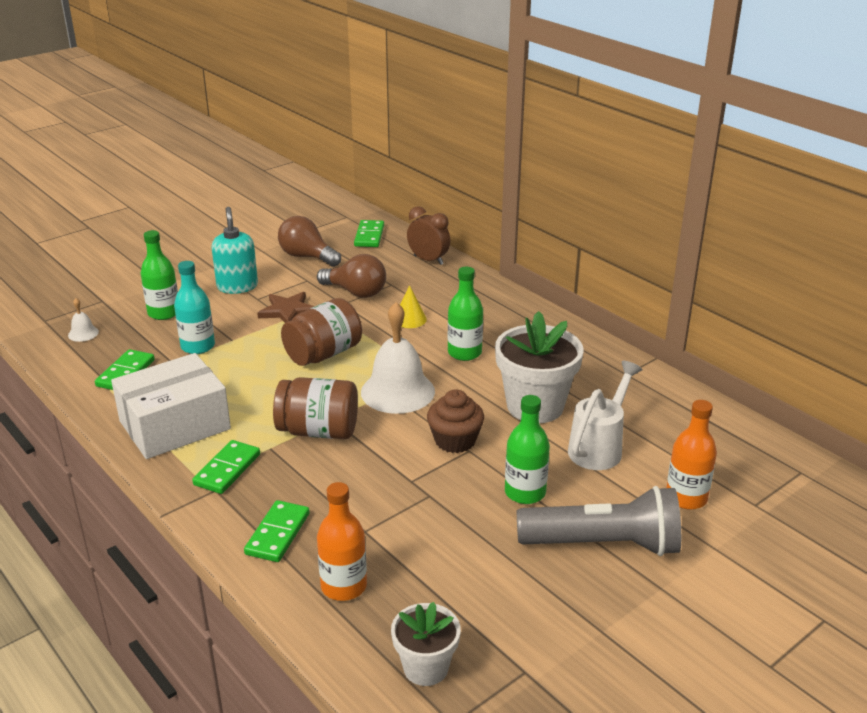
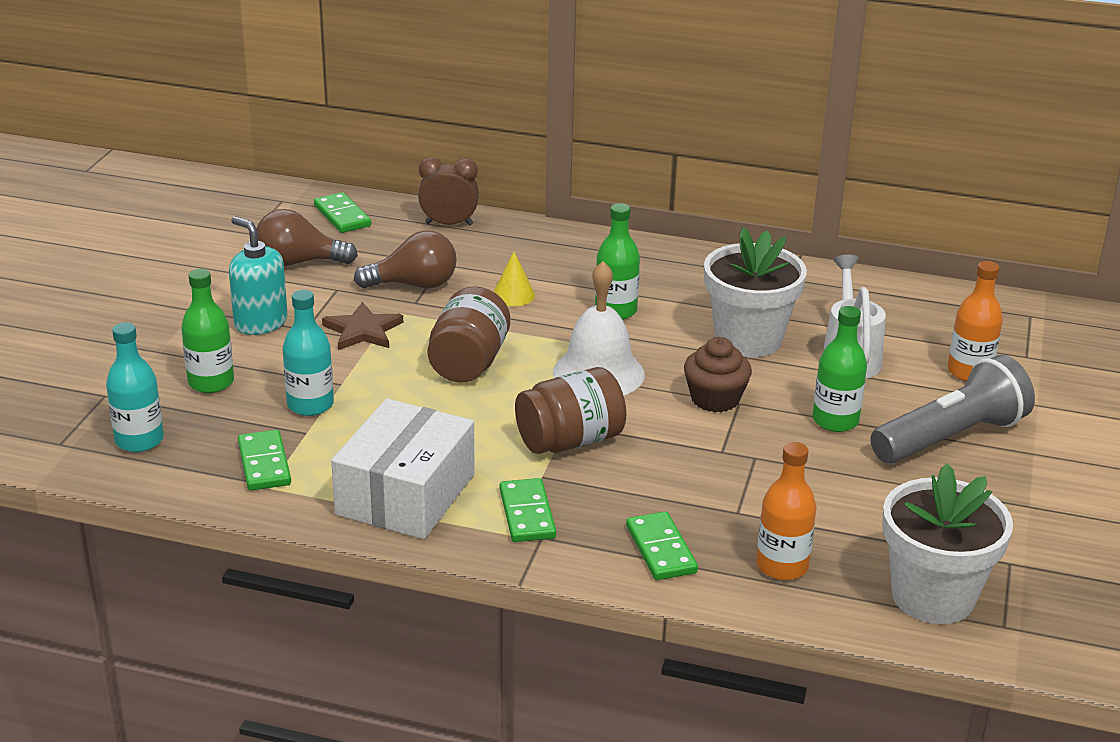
camera: 35 degrees left, 0 degrees up
white bell [68,298,99,342] -> turquoise bottle [106,323,164,452]
white flower pot [391,602,461,686] -> white flower pot [882,463,1013,624], size x1.71

